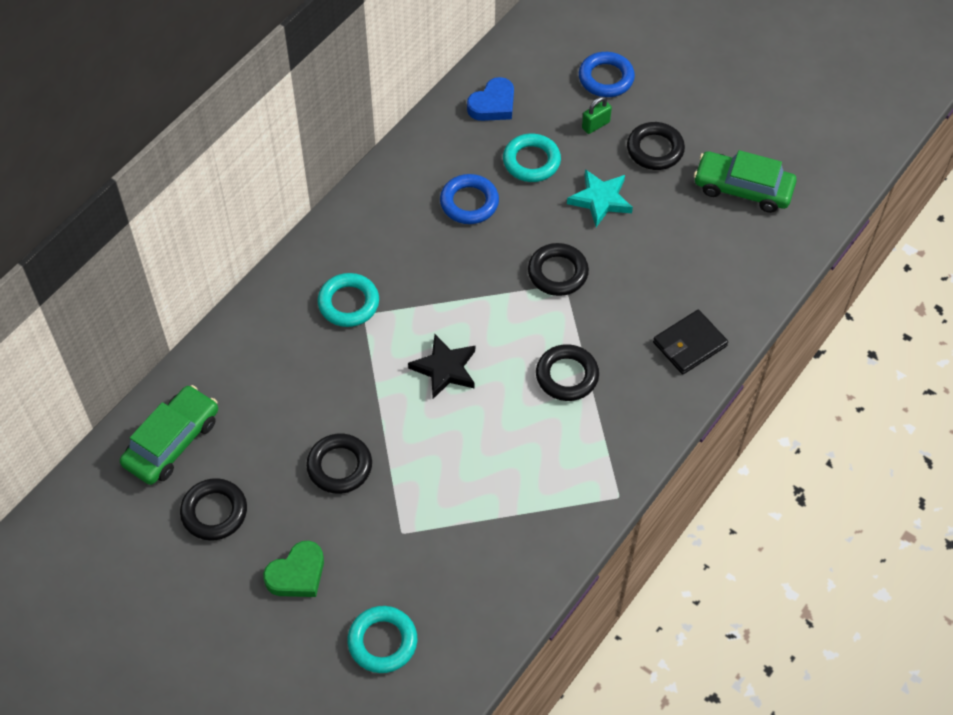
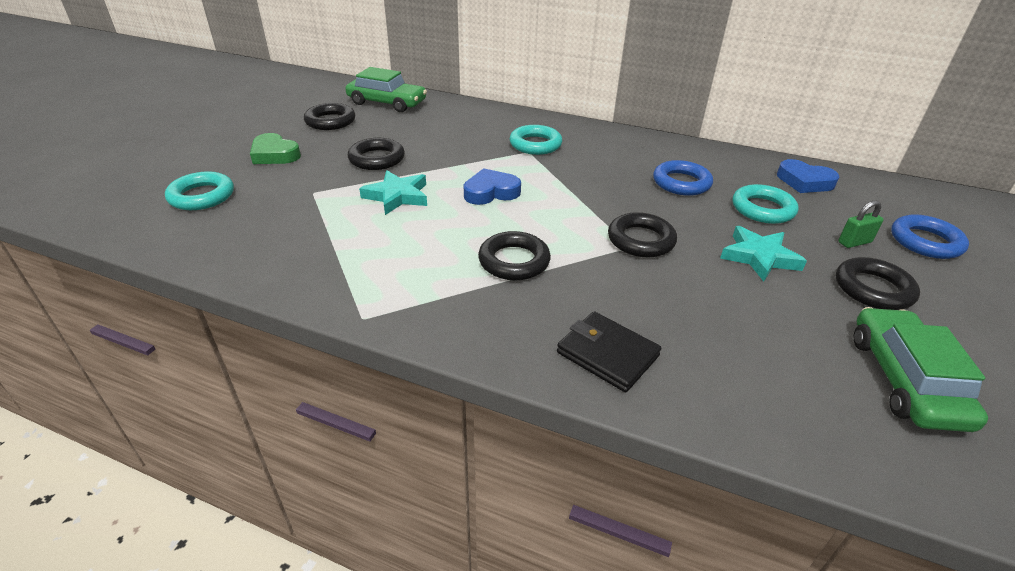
camera: 75 degrees right, 20 degrees down
black star [408,334,475,399] -> blue heart [464,168,521,205]
green padlock [582,97,612,134] -> green padlock turned 60 degrees counterclockwise [838,201,884,248]
none -> turquoise star [359,170,427,215]

